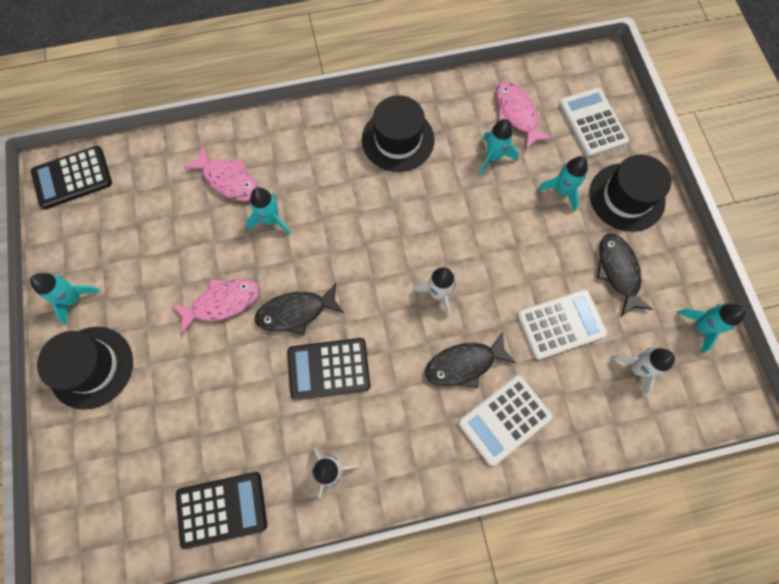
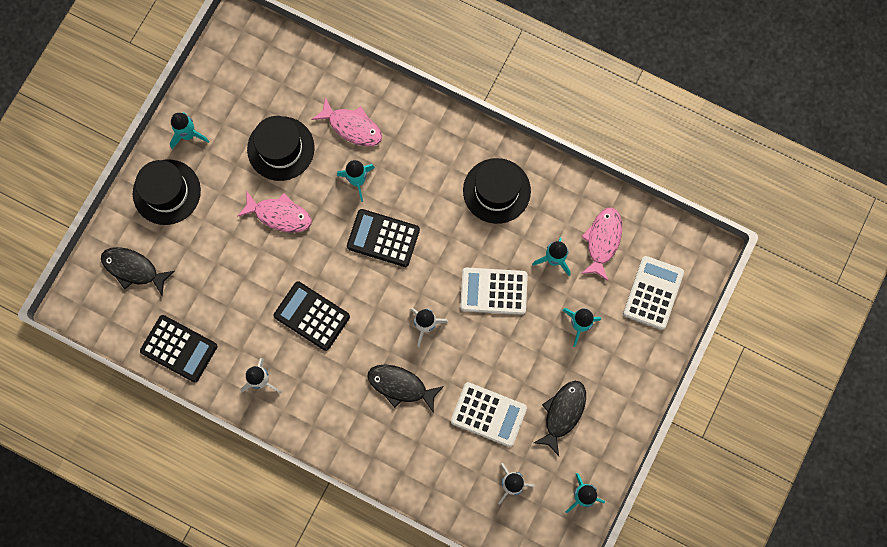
camera: 40 degrees right, 5 degrees up
black calculator [31,146,112,209] -> black calculator moved to [347,209,420,267]
pink fish [183,146,258,201] -> pink fish turned 45 degrees counterclockwise [311,97,382,146]
black fish [255,283,344,335] -> black fish moved to [101,247,175,295]
white calculator [458,375,553,466] -> white calculator moved to [460,268,528,315]
black hat [589,155,671,232] -> black hat moved to [247,116,315,181]

